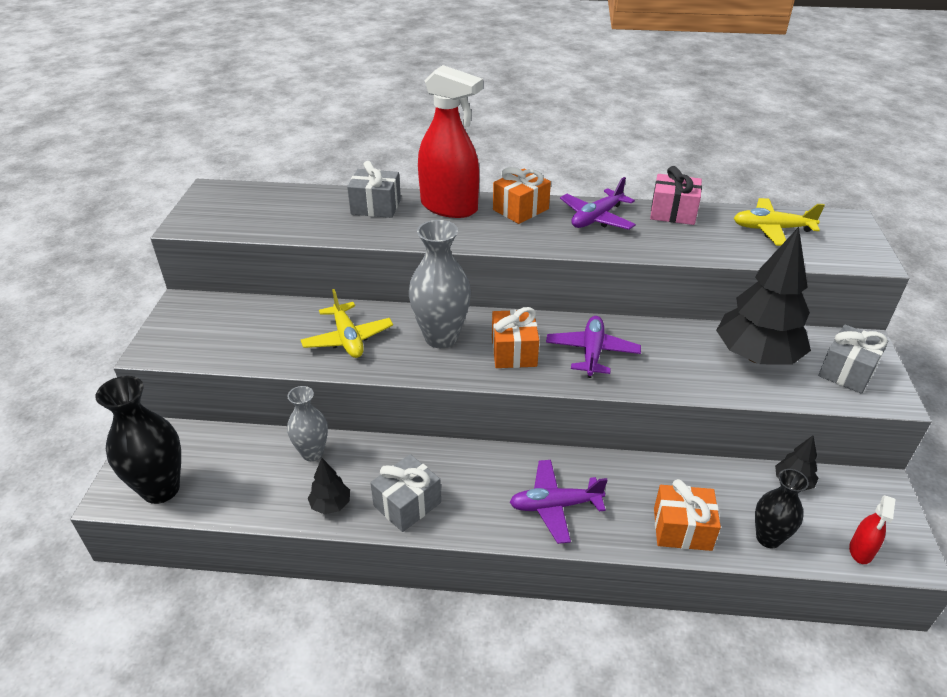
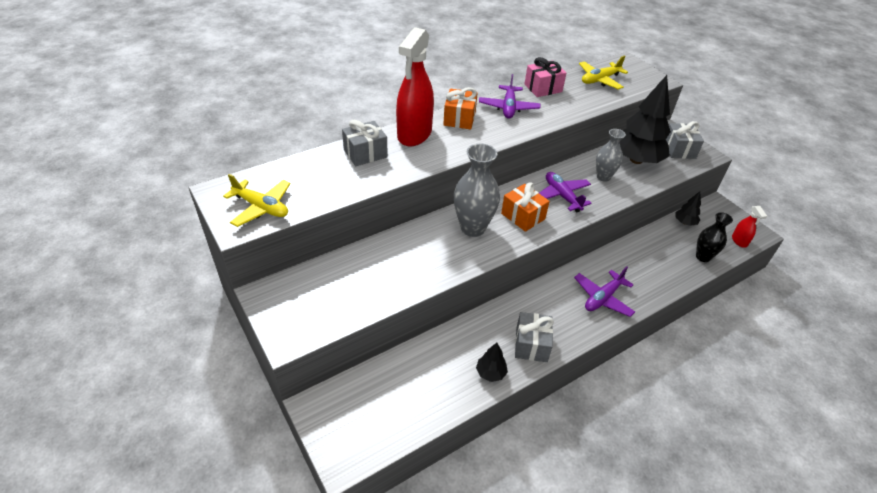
camera: 40 degrees left, 5 degrees up
black vase [95,376,181,504] -> none
grey vase [287,386,328,461] -> grey vase moved to [596,129,626,182]
yellow plane [301,289,393,358] -> yellow plane moved to [223,174,291,227]
red spray bottle [418,65,483,218] -> red spray bottle turned 120 degrees clockwise [396,27,434,146]
orange gift [654,479,721,551] -> none

